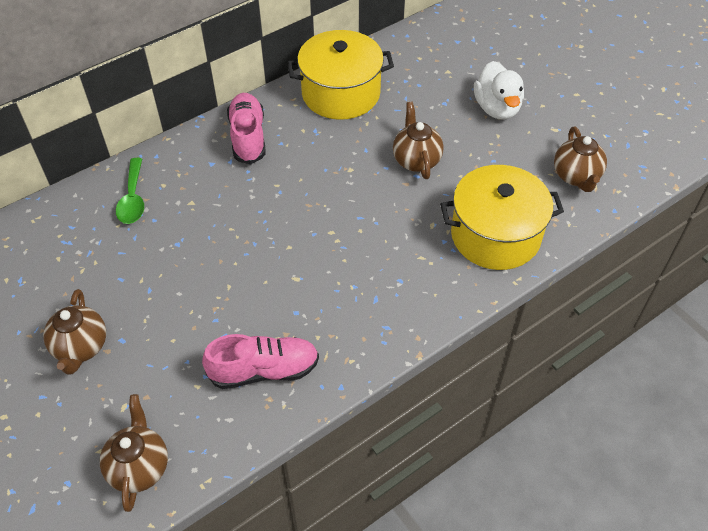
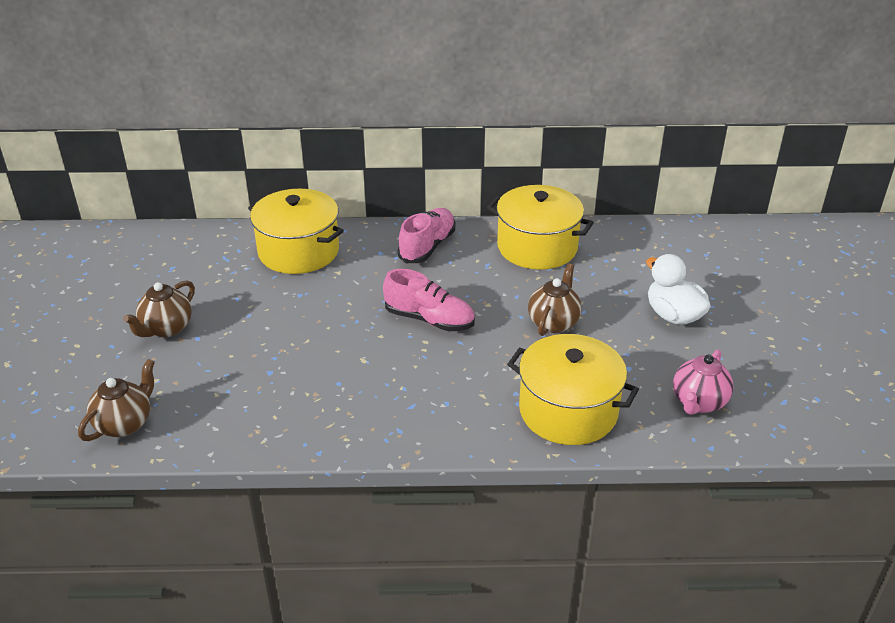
camera: 35 degrees right, 15 degrees down
green spoon [116,158,144,224] -> yellow pot [248,189,344,274]
pink shoe [202,334,319,389] -> pink shoe moved to [383,269,475,331]
white duck [474,61,524,119] -> white duck turned 120 degrees clockwise [646,254,711,325]
brown teapot [554,127,607,192] -> pink teapot [673,350,733,415]

